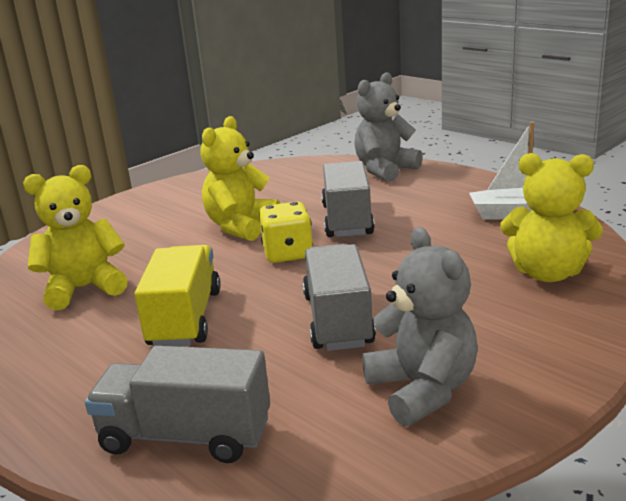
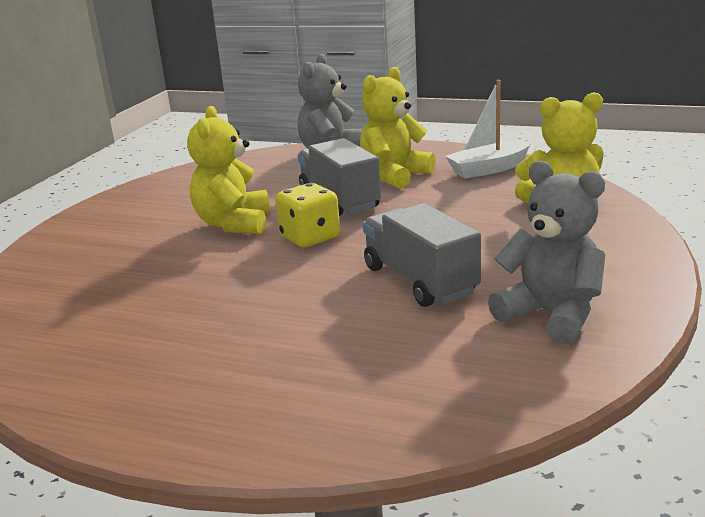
camera: 25 degrees left, 0 degrees up
yellow teddy bear [23,165,128,310] -> yellow teddy bear moved to [360,67,436,189]
grey truck [85,345,270,463] -> none
yellow truck [134,245,221,346] -> none

